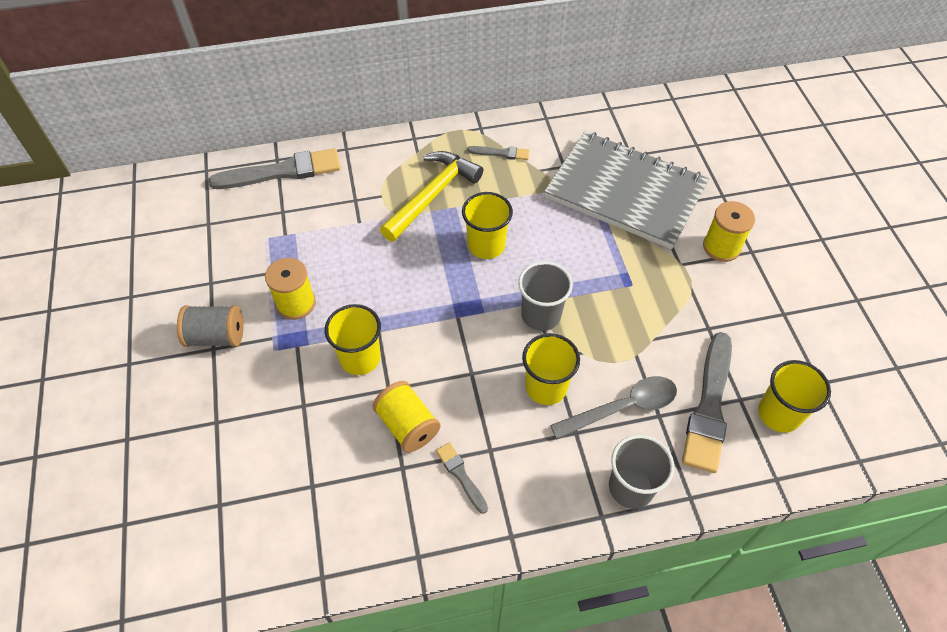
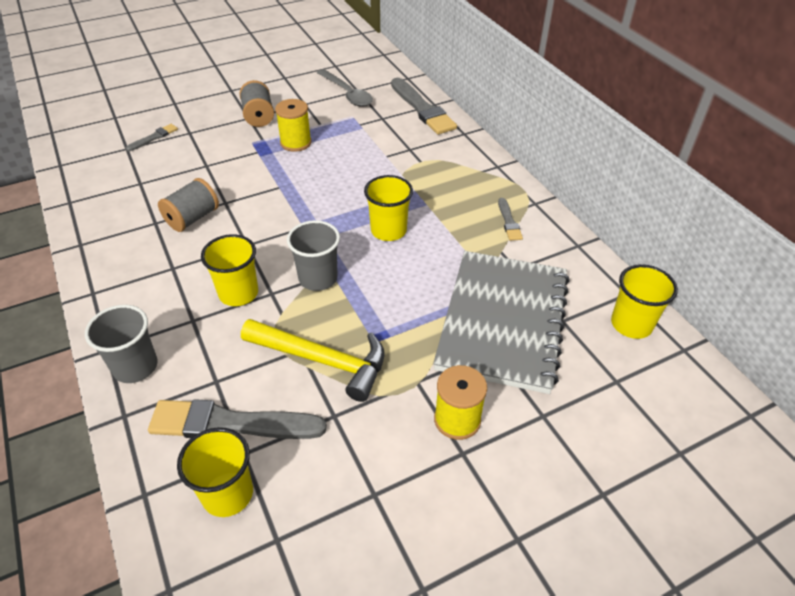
camera: 75 degrees right, 10 degrees down
yellow cup [325,304,381,375] -> yellow cup moved to [611,264,678,339]
yellow spool [372,381,441,453] -> grey spool [158,178,219,232]
yellow hammer [380,151,483,242] -> yellow hammer moved to [241,319,384,402]
grey brush [436,442,488,514] -> grey brush moved to [126,124,178,151]
grey spoon [550,376,677,439] -> grey spoon moved to [317,69,373,107]

